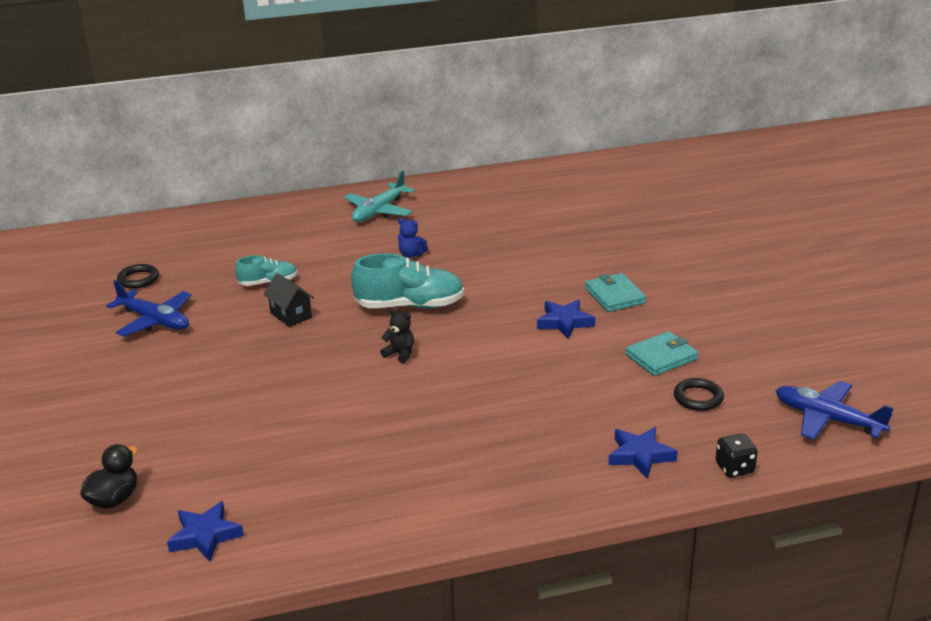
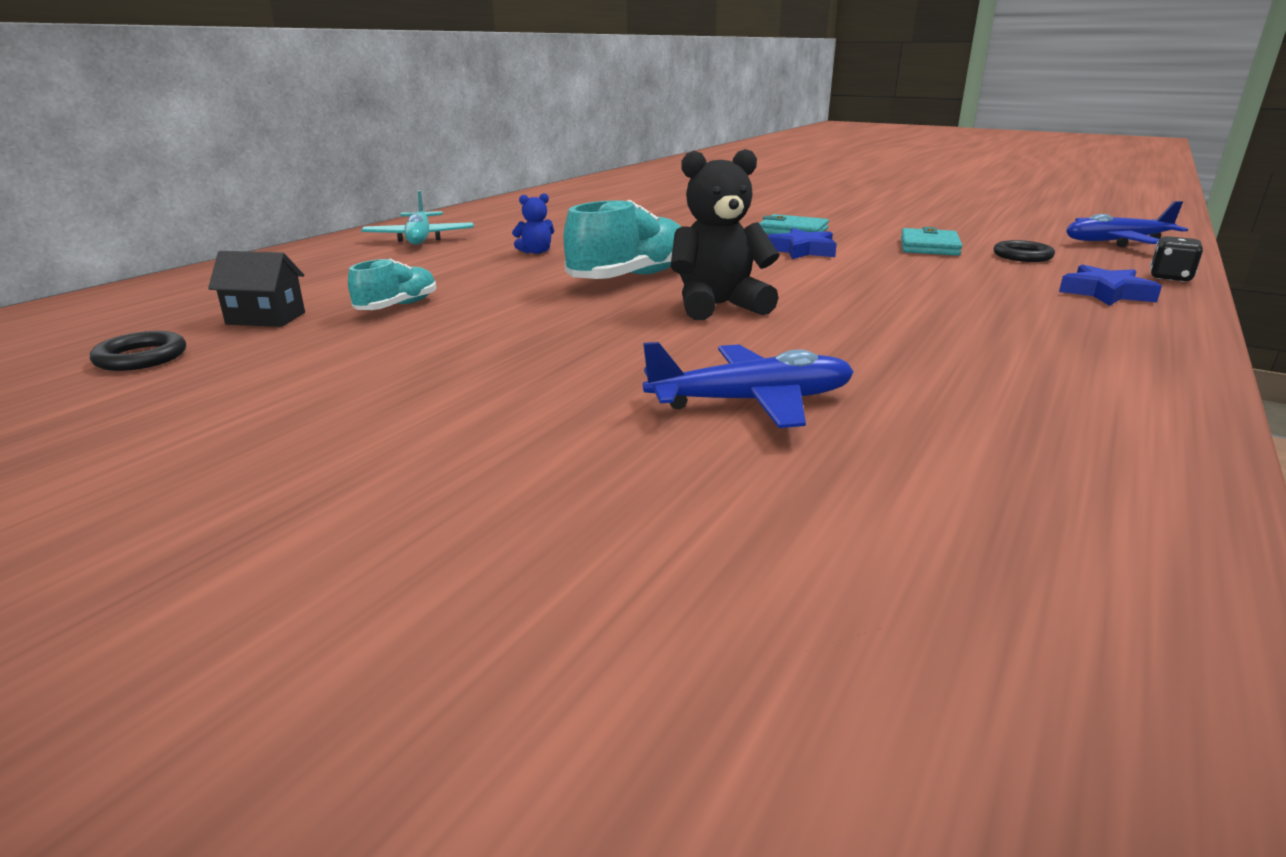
camera: 45 degrees left, 5 degrees down
black duck [80,444,138,509] -> none
blue plane [106,280,191,337] -> blue plane moved to [643,342,854,428]
blue star [167,501,244,562] -> none
black house [264,273,314,327] -> black house moved to [208,251,305,327]
black teddy bear [380,309,414,363] -> black teddy bear [670,149,780,320], size x2.02

